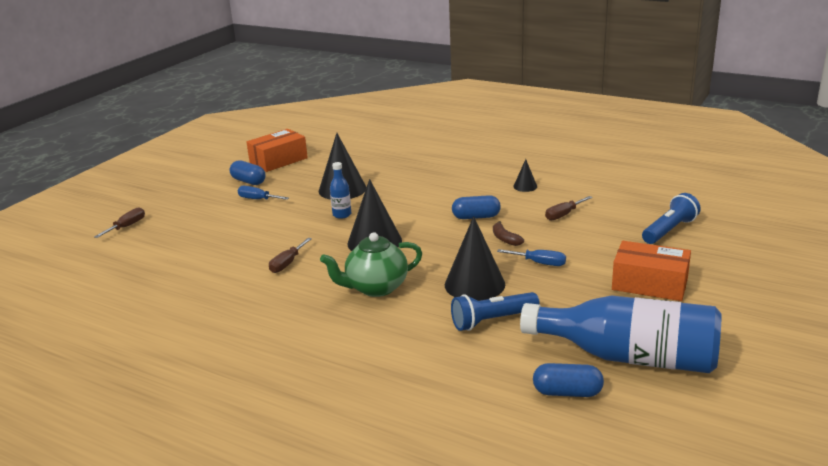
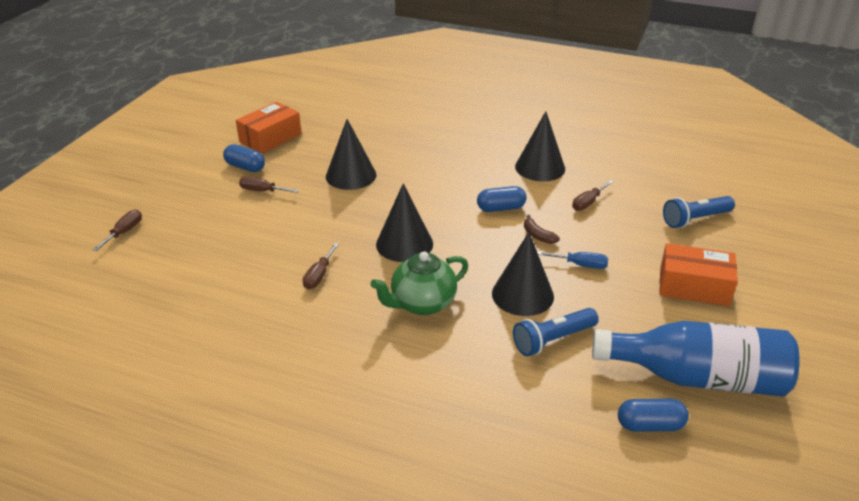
camera: 10 degrees left, 10 degrees up
blue screwdriver [237,186,289,200] -> brown screwdriver [239,176,299,193]
blue bottle [330,162,351,219] -> none
black cone [513,159,537,192] -> black cone [515,111,565,182], size x2.05
blue flashlight [642,193,701,244] -> blue flashlight turned 150 degrees counterclockwise [663,196,735,228]

